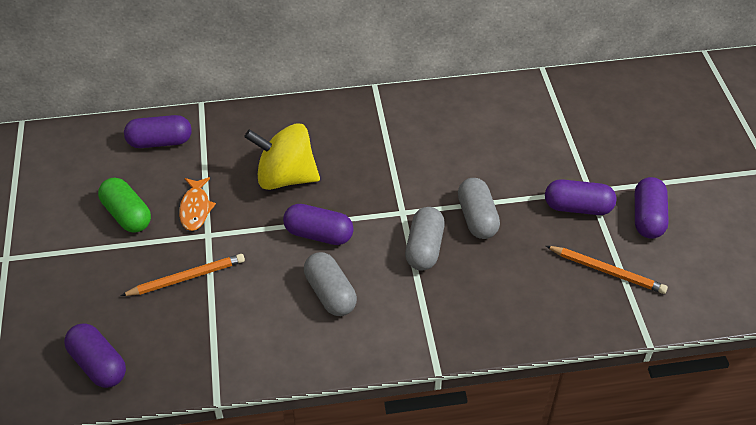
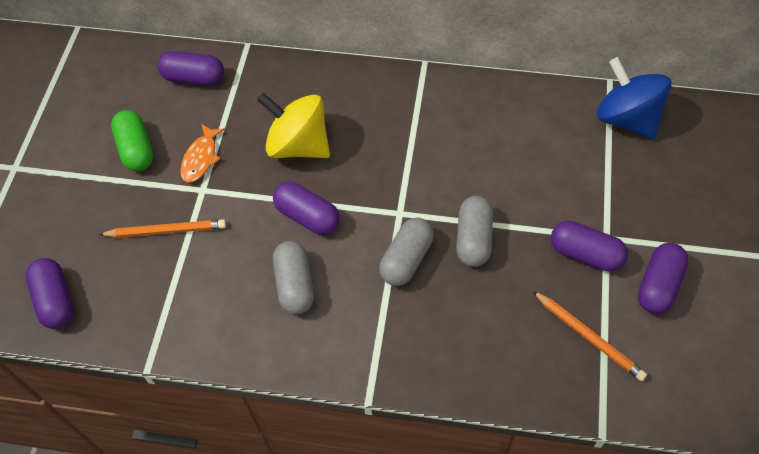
camera: 20 degrees right, 10 degrees up
none -> blue spinning top [597,57,671,140]

